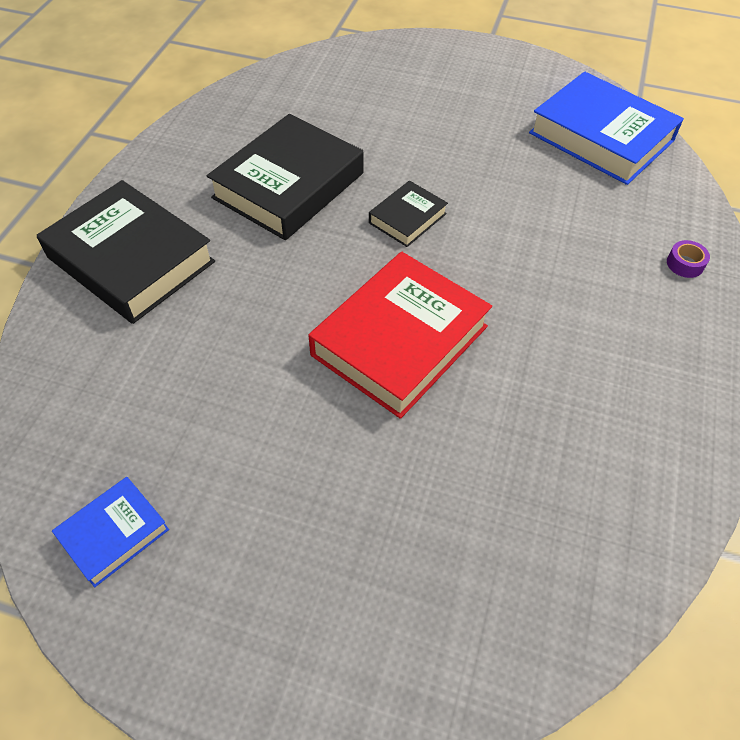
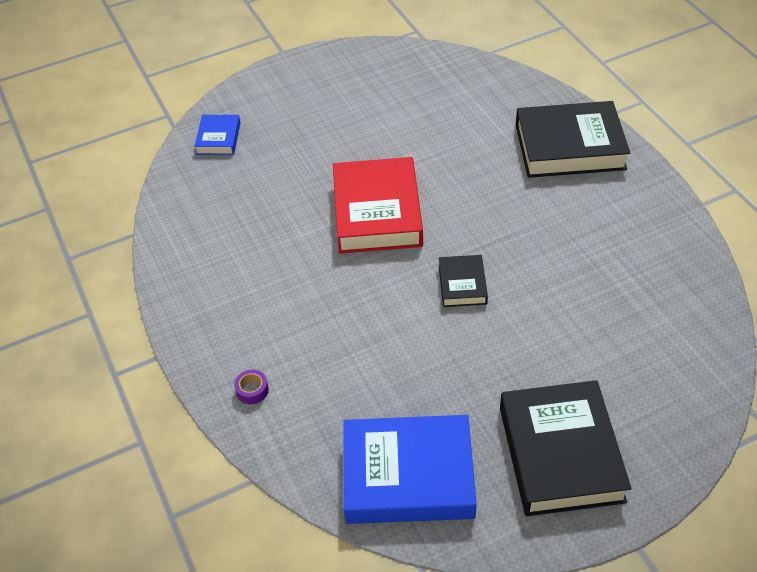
camera: 140 degrees right, 5 degrees down
blue book [52,477,169,587] -> blue book moved to [194,115,240,155]
black book [207,114,364,240] -> black book moved to [500,380,631,516]

